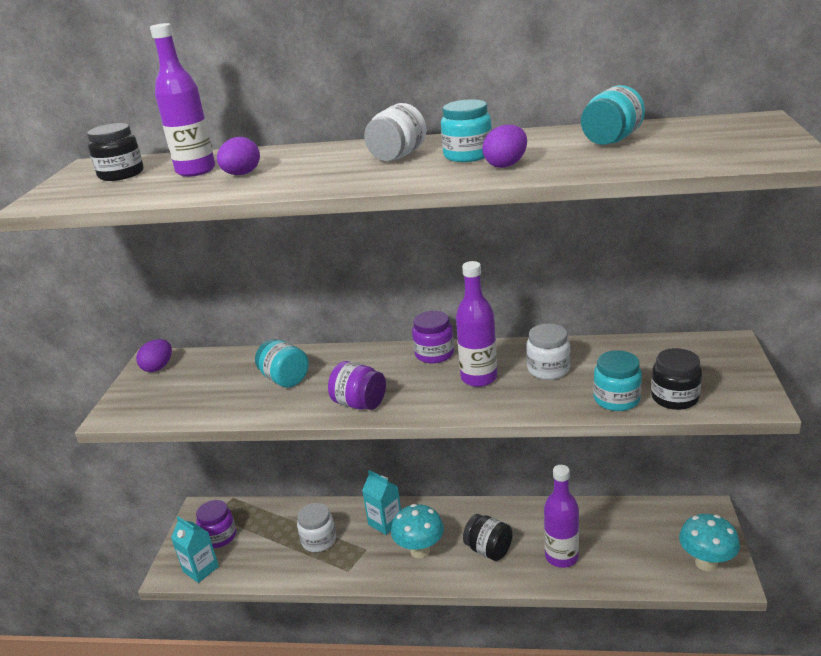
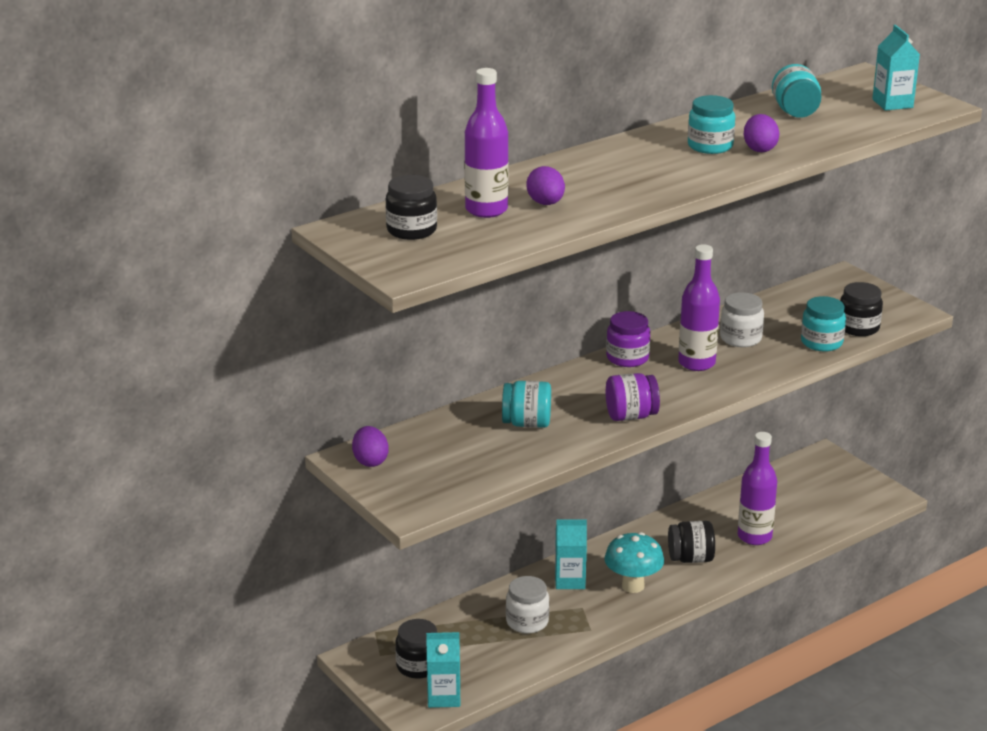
camera: 45 degrees left, 0 degrees up
purple jar [196,500,236,548] -> black jar [395,619,437,679]
white jar [364,103,426,161] -> none
turquoise mushroom [679,514,740,571] -> none
none -> turquoise carton [872,25,920,111]

